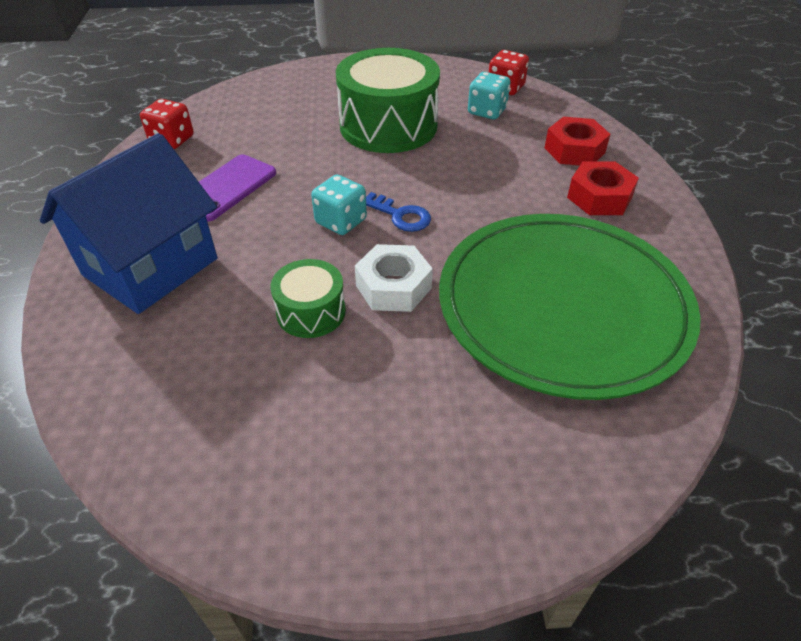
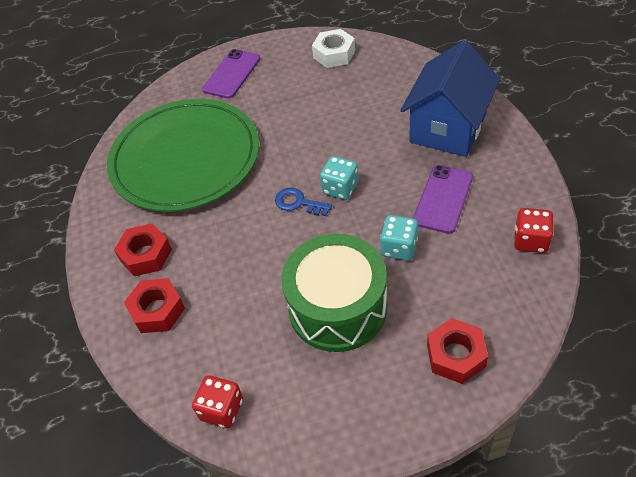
camera: 175 degrees right, 5 degrees up
green drum [270,259,346,338] -> none
white nut [355,244,433,312] -> white nut moved to [312,29,355,68]
turquoise dice [468,72,511,119] -> turquoise dice moved to [380,215,418,260]
none -> purple phone [202,49,260,99]
none -> red nut [427,318,488,384]

